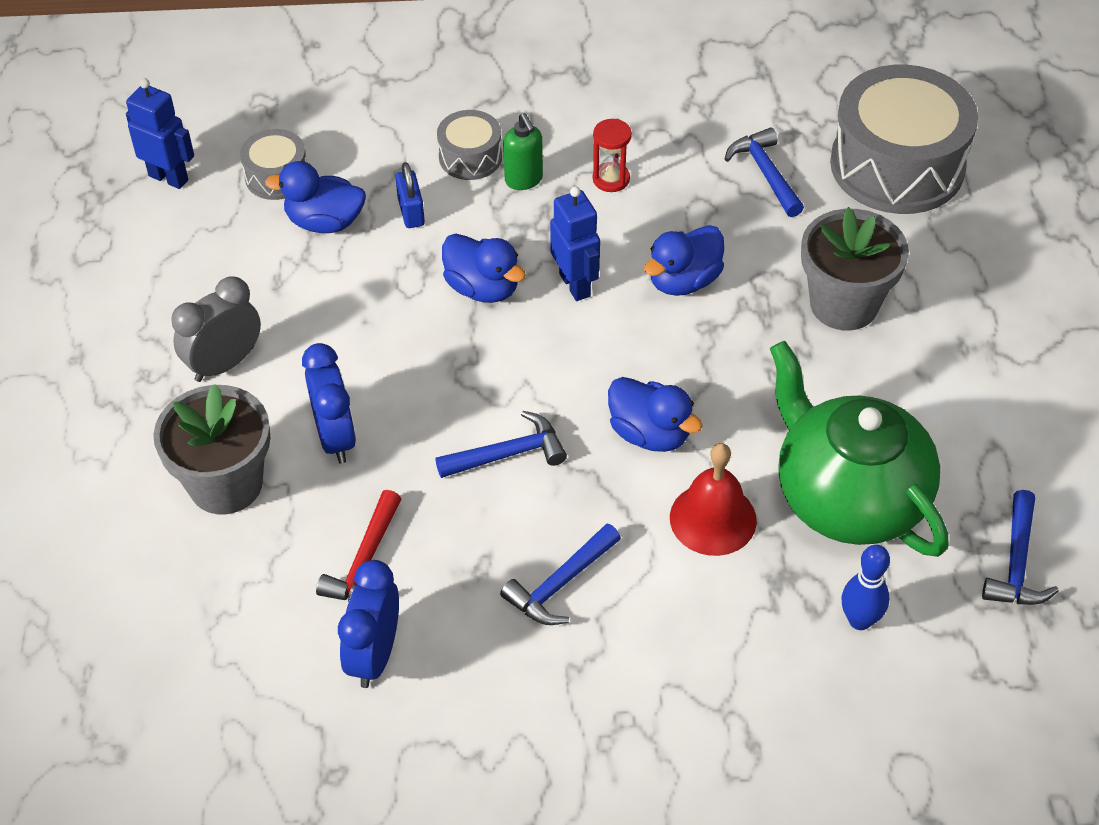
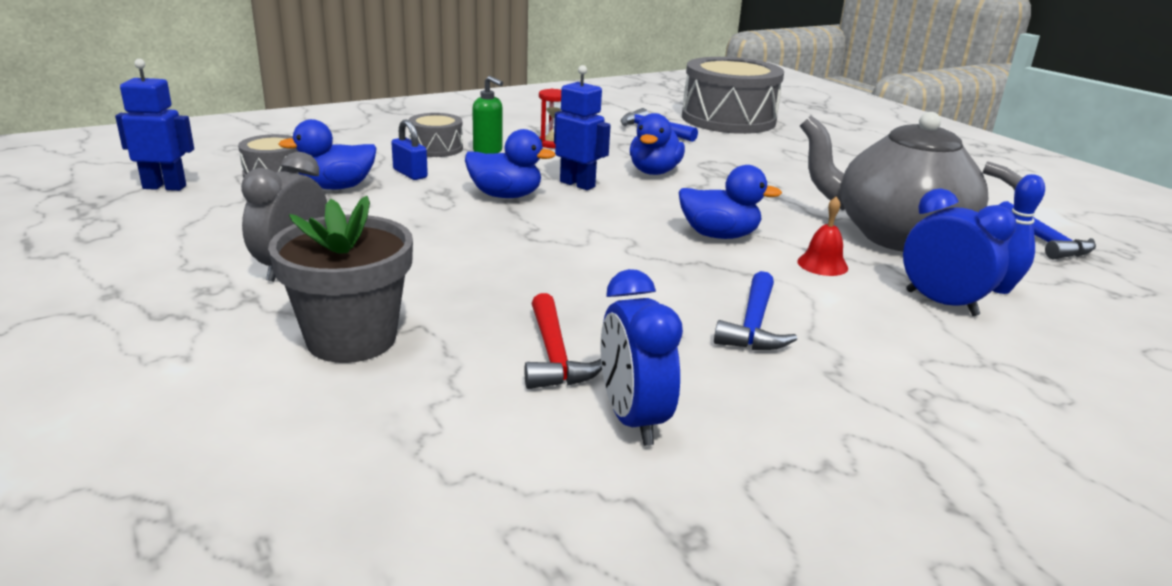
camera: 30 degrees left, 25 degrees down
blue clock [302,343,356,464] -> blue clock moved to [903,188,1017,316]
blue hammer [435,411,567,478] -> none
red bell [670,443,757,556] -> red bell [797,197,848,276], size x0.62
green teapot [770,341,949,557] -> grey teapot [800,112,1022,252]
grey flower pot [801,207,909,331] -> none

